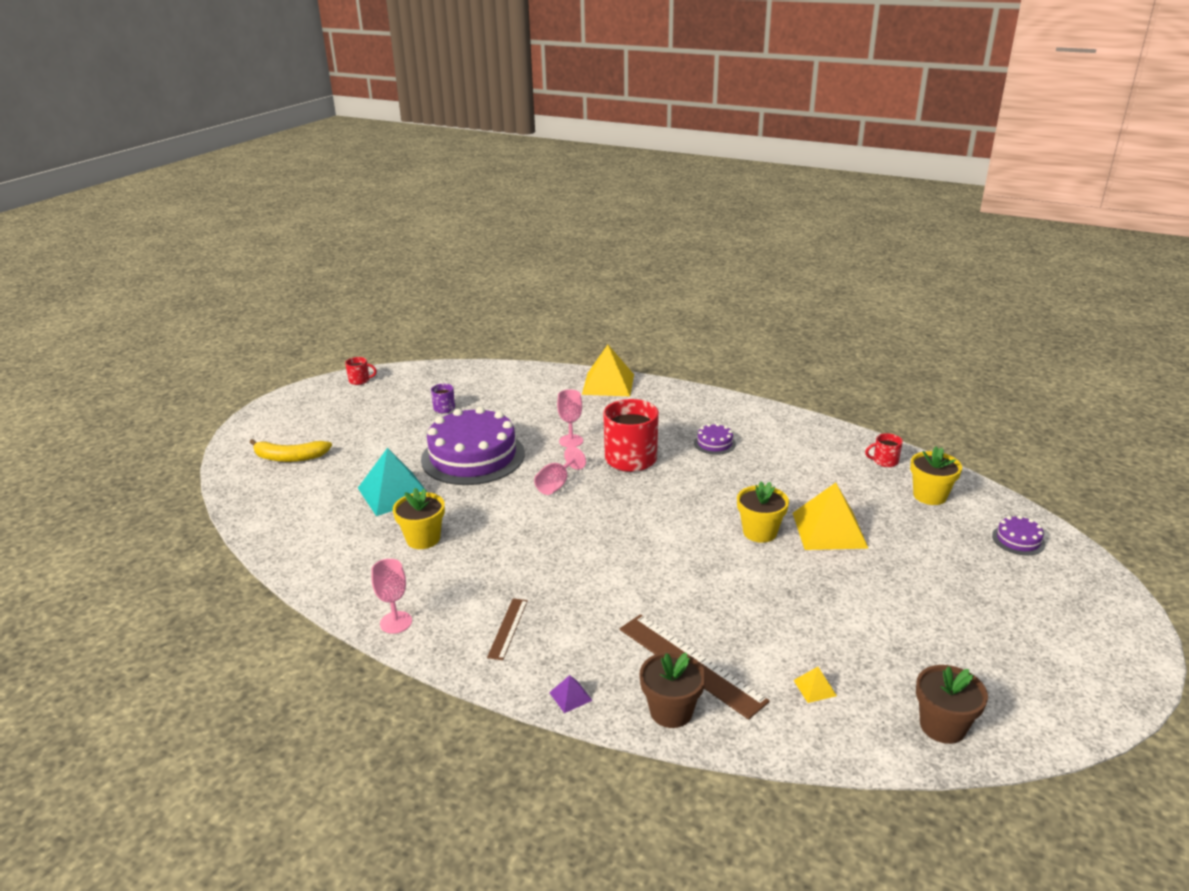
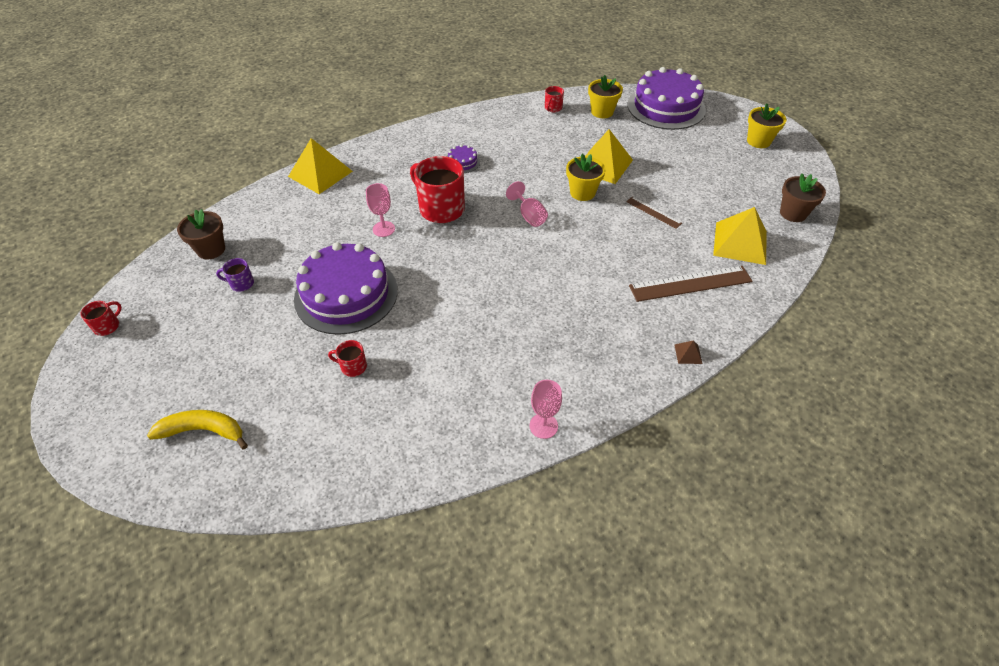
camera: 60 degrees left, 20 degrees up
yellow banana [250,439,332,462] -> yellow banana turned 120 degrees counterclockwise [147,410,248,449]
turquoise pyramid [358,448,427,516] -> red mug [328,340,367,377]
yellow flower pot [393,488,445,549] -> yellow flower pot moved to [747,103,787,148]
brown ruler [487,598,528,660] -> brown ruler moved to [626,196,682,229]
pink goblet [534,446,586,495] -> pink goblet moved to [506,181,548,227]
purple pyramid [549,675,593,713] -> brown pyramid [674,340,703,364]
brown flower pot [639,651,706,728] -> brown flower pot moved to [177,209,225,259]
yellow pyramid [793,667,837,703] -> yellow pyramid [713,207,767,265], size x2.42
purple cake [992,516,1045,555] -> purple cake [628,67,706,130], size x2.44

